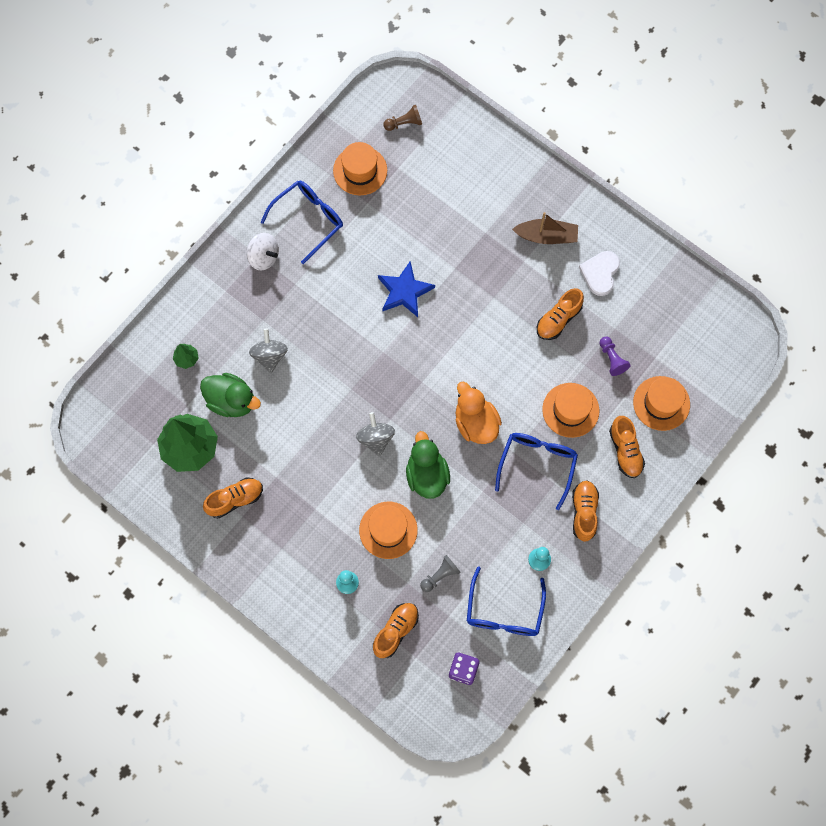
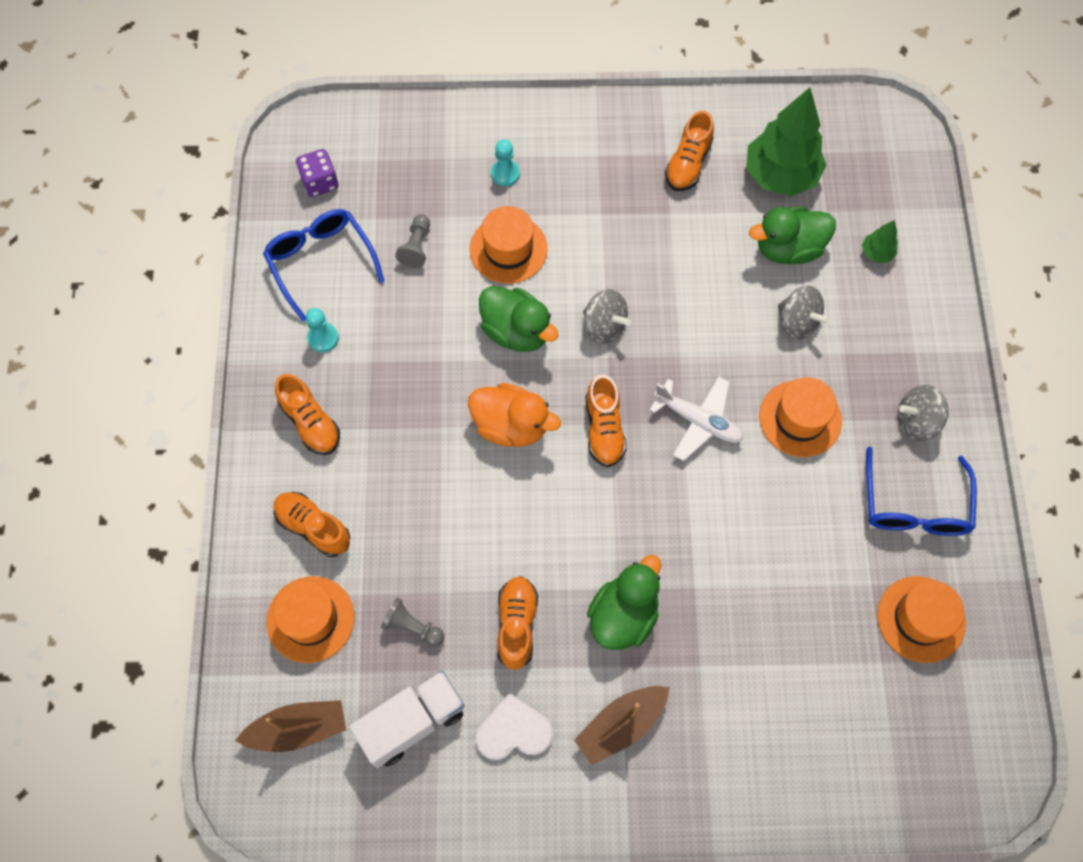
camera: 140 degrees right, 5 degrees down
white spinning top [247,233,279,271] -> grey spinning top [897,385,948,441]
orange shoe [373,603,419,658] -> orange shoe moved to [586,374,627,467]
blue star [378,261,435,317] -> none
brown pawn [383,105,422,131] -> none
blue glasses [495,433,578,510] -> none
orange hat [542,383,599,438] -> orange hat moved to [759,377,842,457]
white heart [579,251,620,296] -> white heart turned 75 degrees counterclockwise [475,693,553,760]
purple pawn [600,337,630,376] -> grey pawn [381,598,444,647]
none -> brown boat [235,700,346,752]
none -> white truck [349,670,464,768]
none -> green duck [587,555,661,650]
none -> white plane [650,376,743,461]

